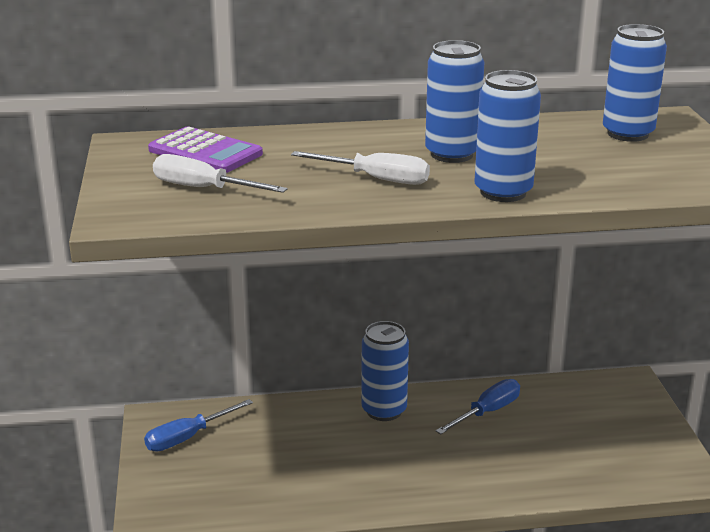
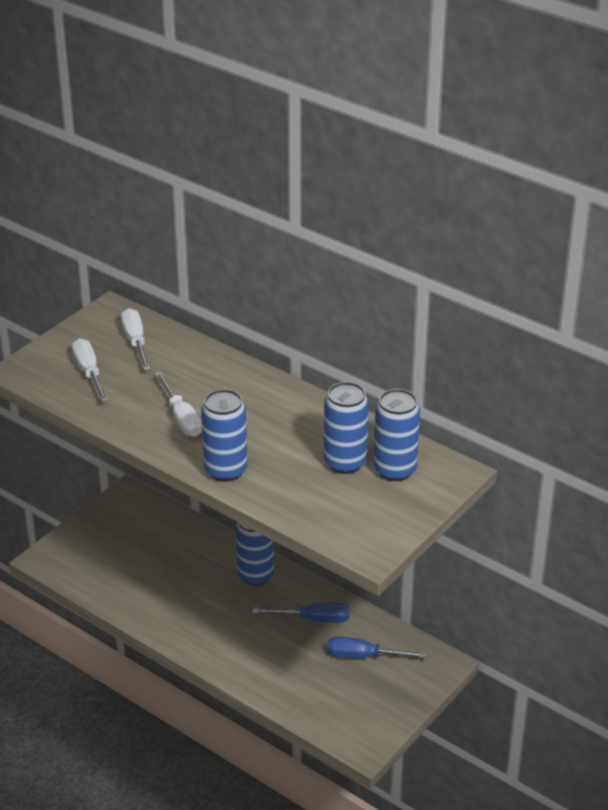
camera: 45 degrees right, 10 degrees up
blue screwdriver [144,399,253,452] -> blue screwdriver moved to [327,637,427,658]
purple calculator [148,127,263,173] -> white screwdriver [121,308,150,371]
blue can [425,40,485,163] -> blue can moved to [324,382,369,474]

